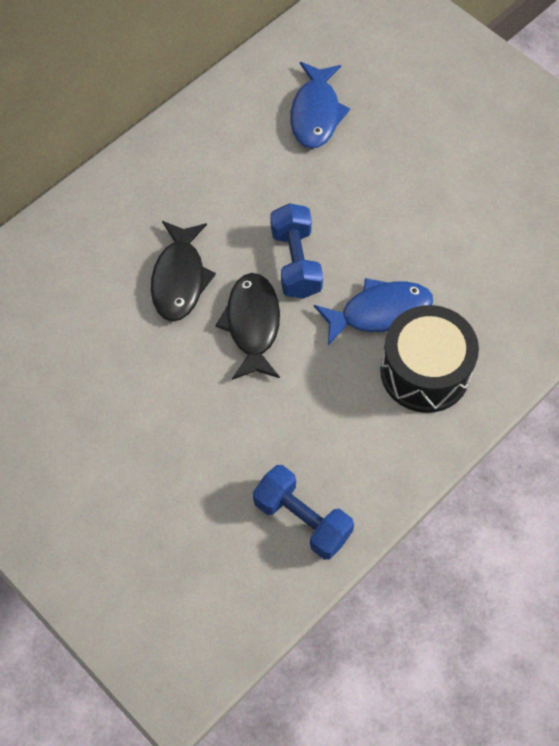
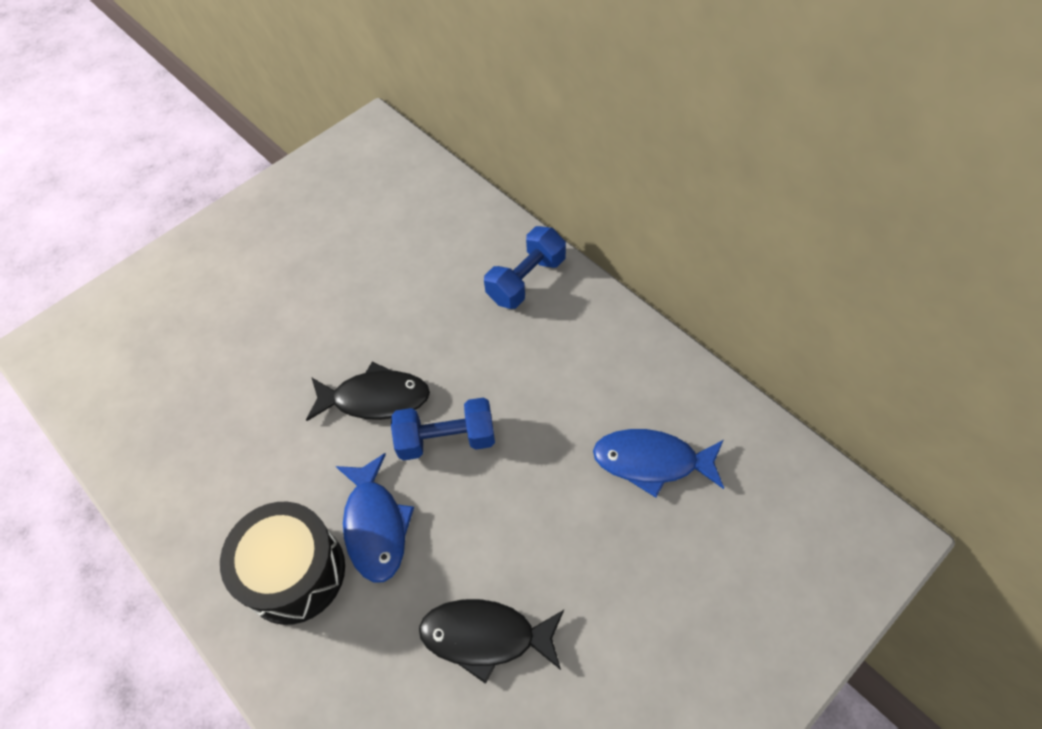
camera: 95 degrees right, 5 degrees down
black fish [151,221,216,321] -> black fish moved to [419,599,564,684]
blue dumbbell [253,465,354,560] -> blue dumbbell moved to [484,226,566,309]

